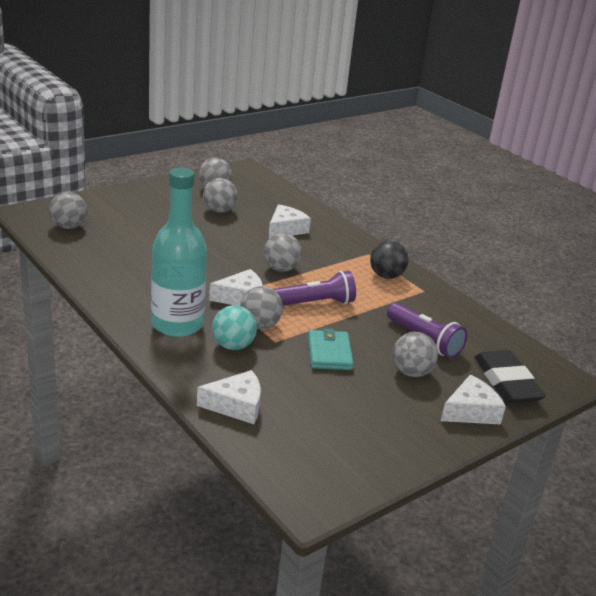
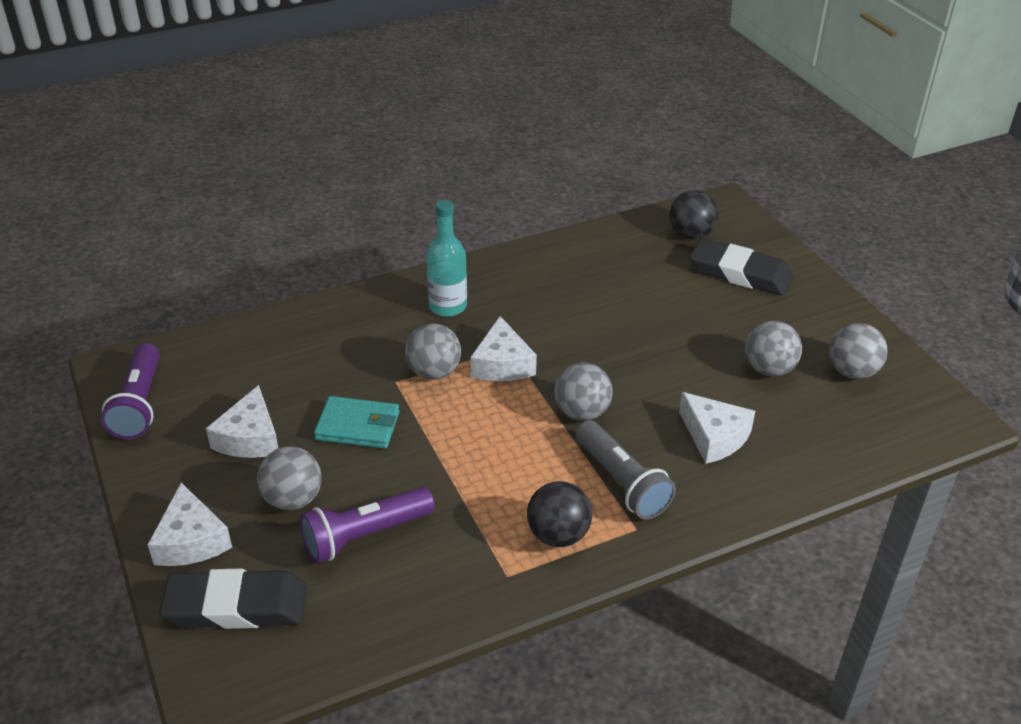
camera: 105 degrees right, 10 degrees up
grey ball [49,192,87,229] -> black ball [669,190,718,239]
turquoise bottle [151,167,207,337] -> turquoise bottle [426,200,467,317], size x0.61
white cheese [197,370,261,424] -> white cheese moved to [206,385,278,458]
turquoise ball [212,305,257,350] -> none
purple flashlight [273,271,356,306] -> purple flashlight moved to [101,343,160,439]
none -> grey flashlight [576,420,676,520]
none -> black eraser [690,238,793,296]

